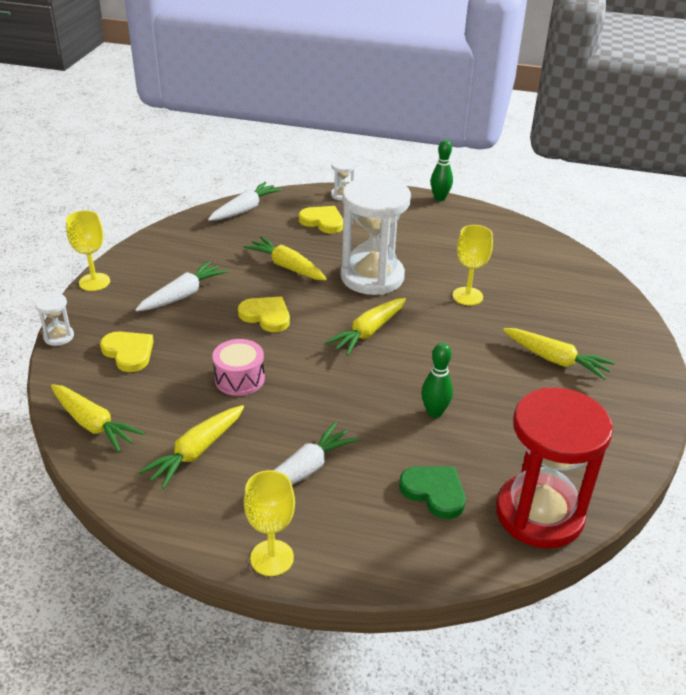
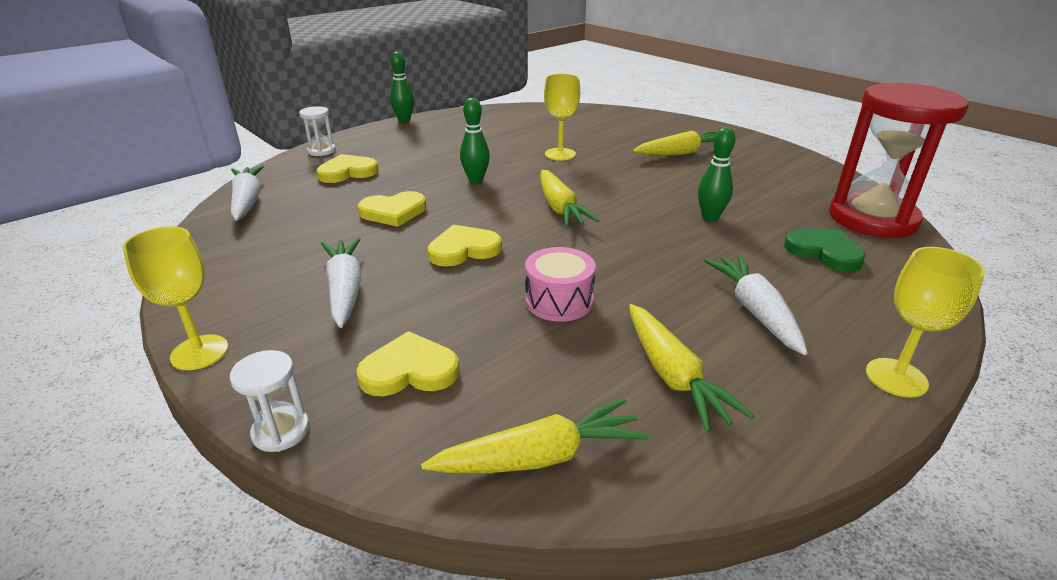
camera: 55 degrees left, 5 degrees down
yellow carrot [244,236,327,280] -> yellow heart [358,191,426,227]
white hourglass [341,176,411,295] -> green bowling pin [460,98,490,183]
green heart [399,466,465,519] -> green heart turned 60 degrees clockwise [784,229,866,272]

